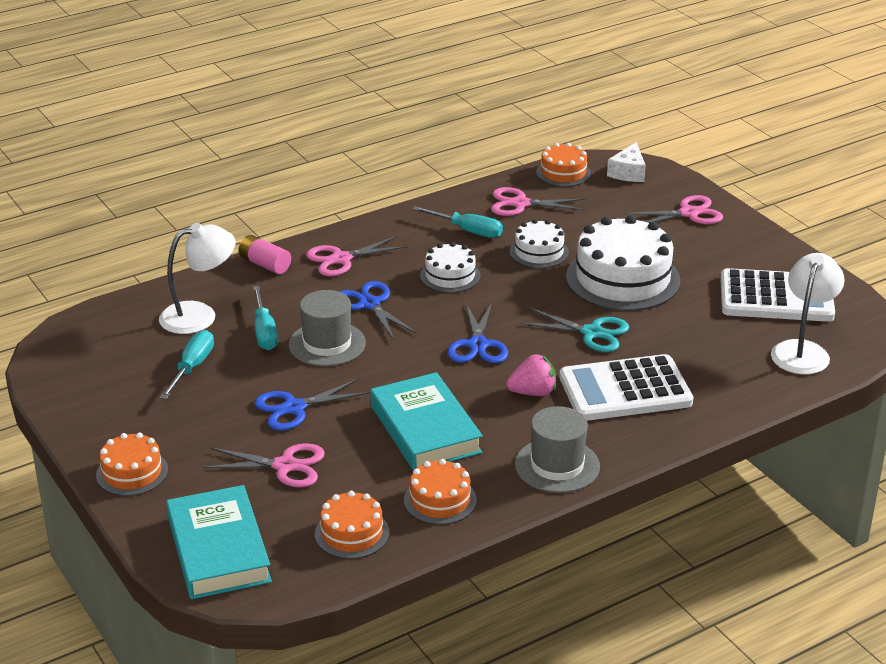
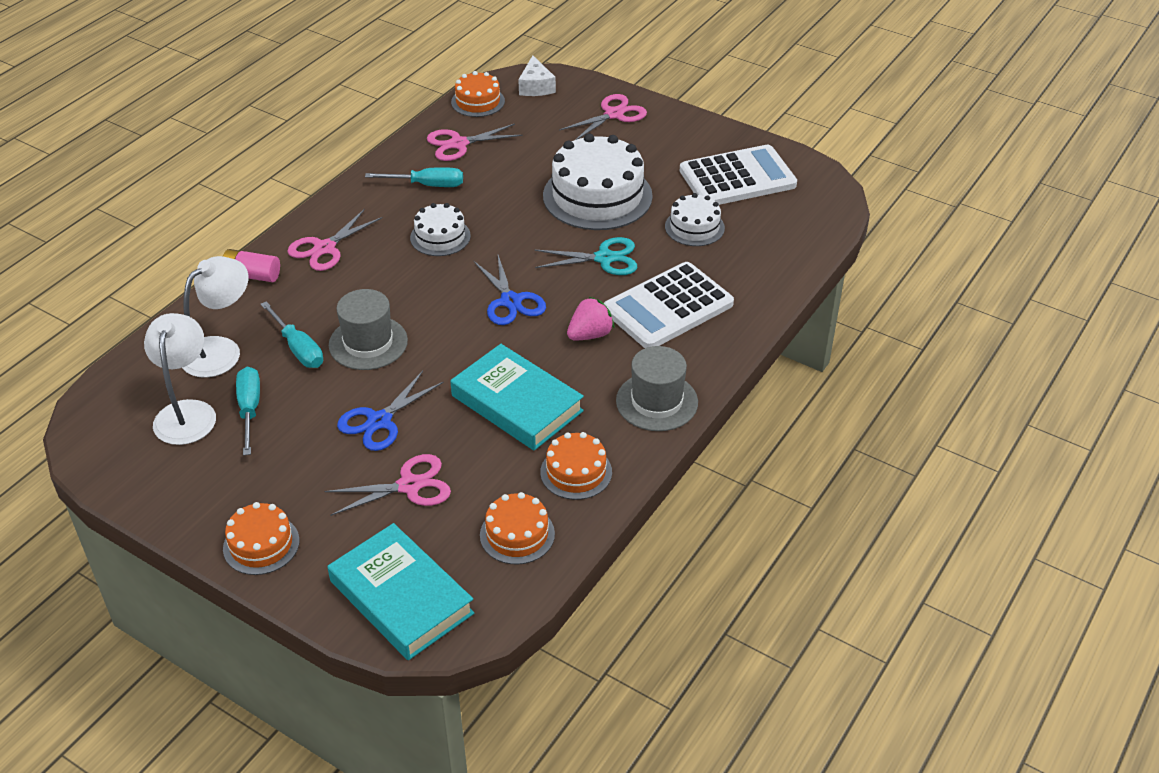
camera: 25 degrees left, 10 degrees up
blue scissors [340,281,418,340] -> none
white cake [510,219,569,268] -> white cake moved to [665,193,725,246]
white lamp [771,253,845,374] -> white lamp moved to [144,313,216,445]

